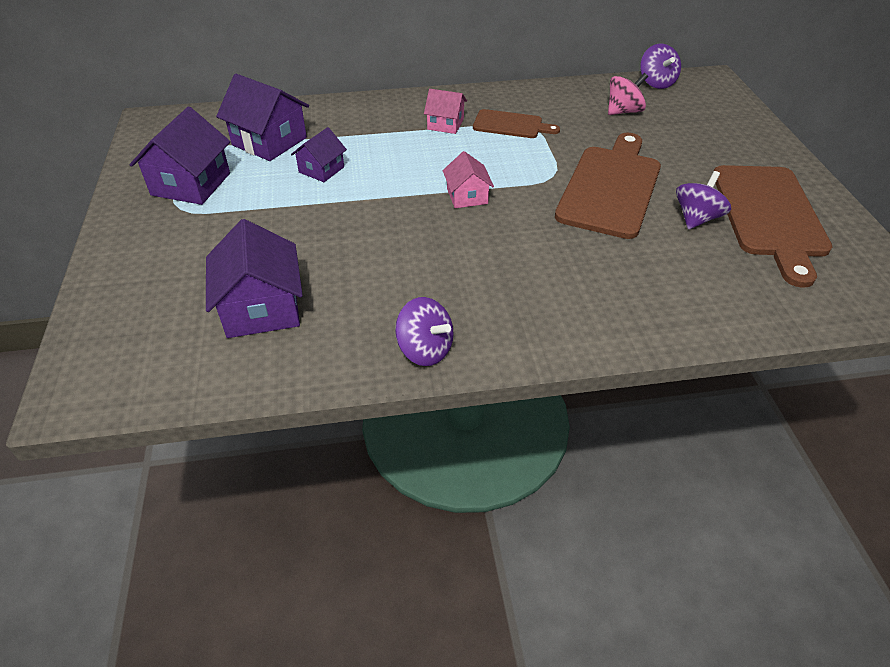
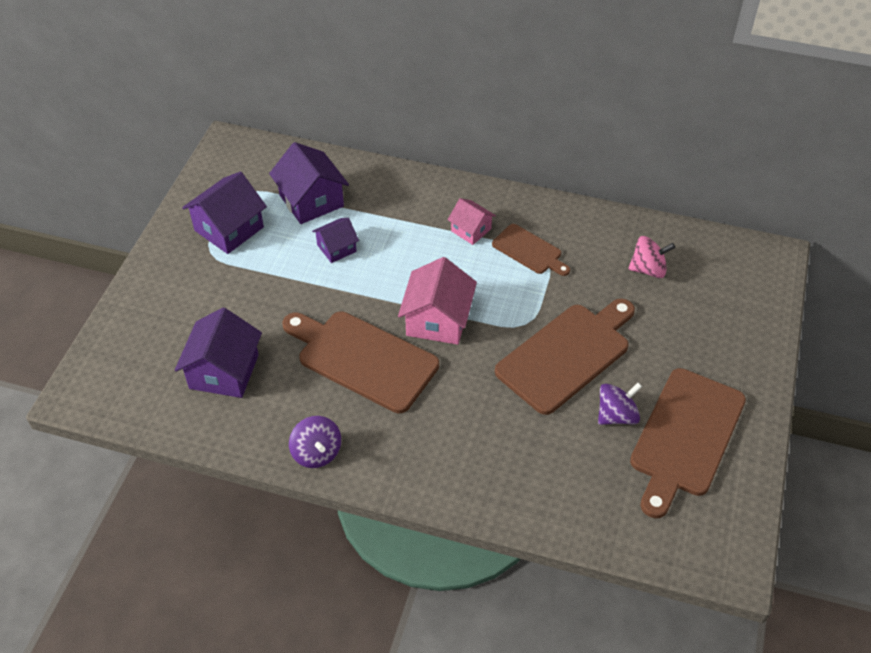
camera: 25 degrees right, 5 degrees up
pink house [443,151,494,208] -> pink house [398,257,477,345], size x1.71
purple spinning top [640,44,681,89] -> none
none -> brown cutting board [282,311,439,413]

